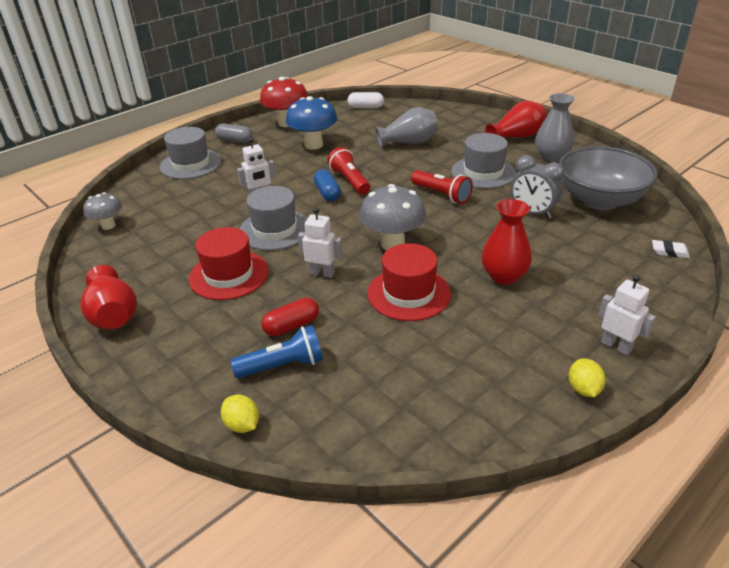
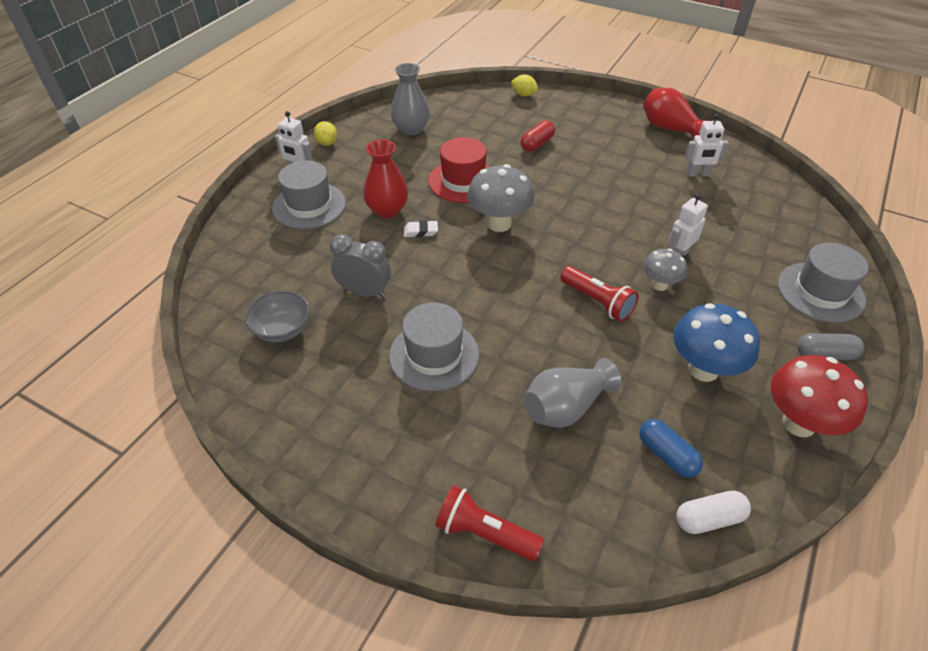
camera: 160 degrees right, 10 degrees up
grey mushroom [83,192,122,230] -> grey mushroom moved to [643,249,687,291]
red hat [189,227,268,300] -> none
blue flashlight [230,325,323,378] -> none
grey hat [239,186,308,250] -> grey hat moved to [272,161,346,229]
white robot [298,208,342,278] -> white robot moved to [685,114,729,176]
blue capsule [314,169,341,201] -> blue capsule moved to [639,419,703,478]
red flashlight [411,170,473,204] -> red flashlight moved to [435,485,544,561]
red vase [485,101,547,137] -> none
grey vase [535,93,575,162] -> grey vase moved to [391,63,430,135]
grey bowl [559,146,658,210] -> grey bowl [245,291,310,342], size x0.54
white eraser [652,240,690,258] -> white eraser moved to [404,220,438,237]

